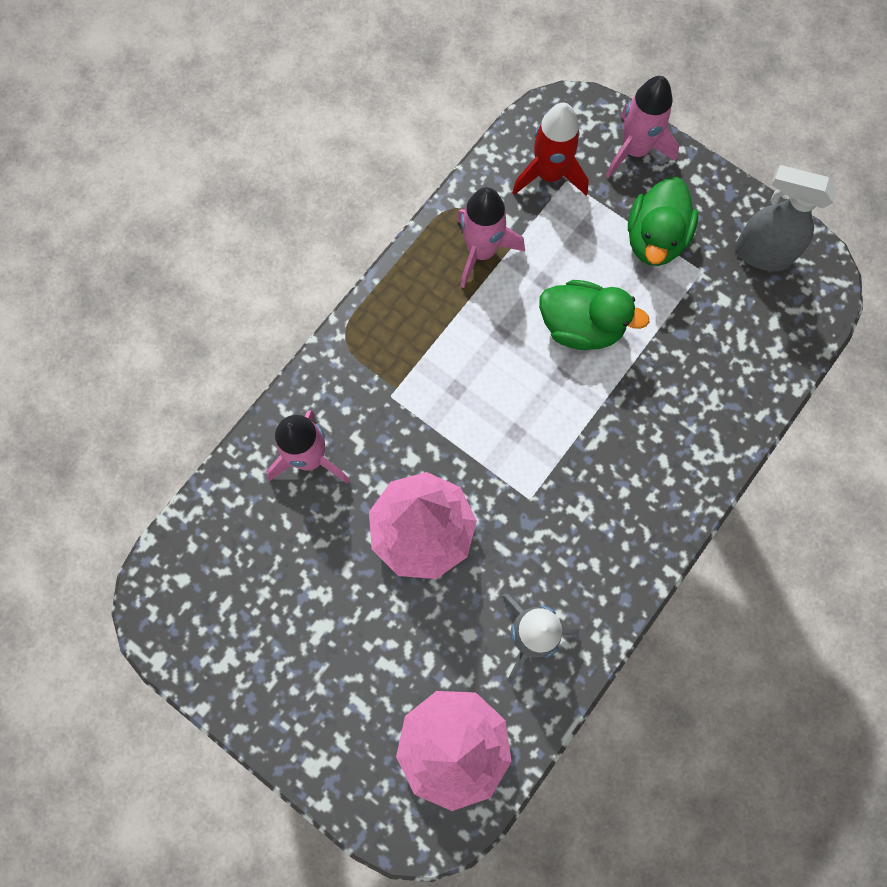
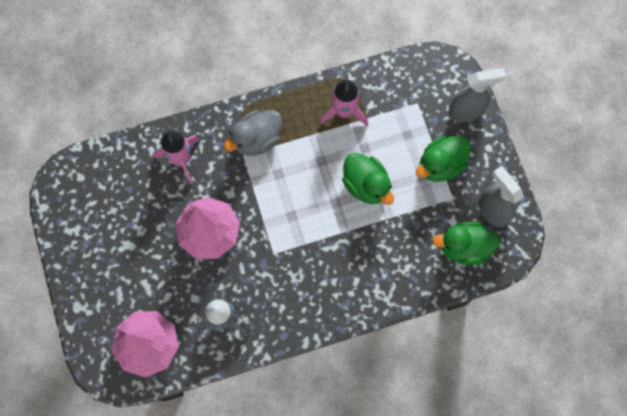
camera: 35 degrees right, 0 degrees up
red rocket [512,103,589,195] -> none
pink rocket [606,76,679,178] -> grey spray bottle [449,68,506,122]
none -> grey duck [224,110,282,156]
none -> green duck [432,221,501,265]

